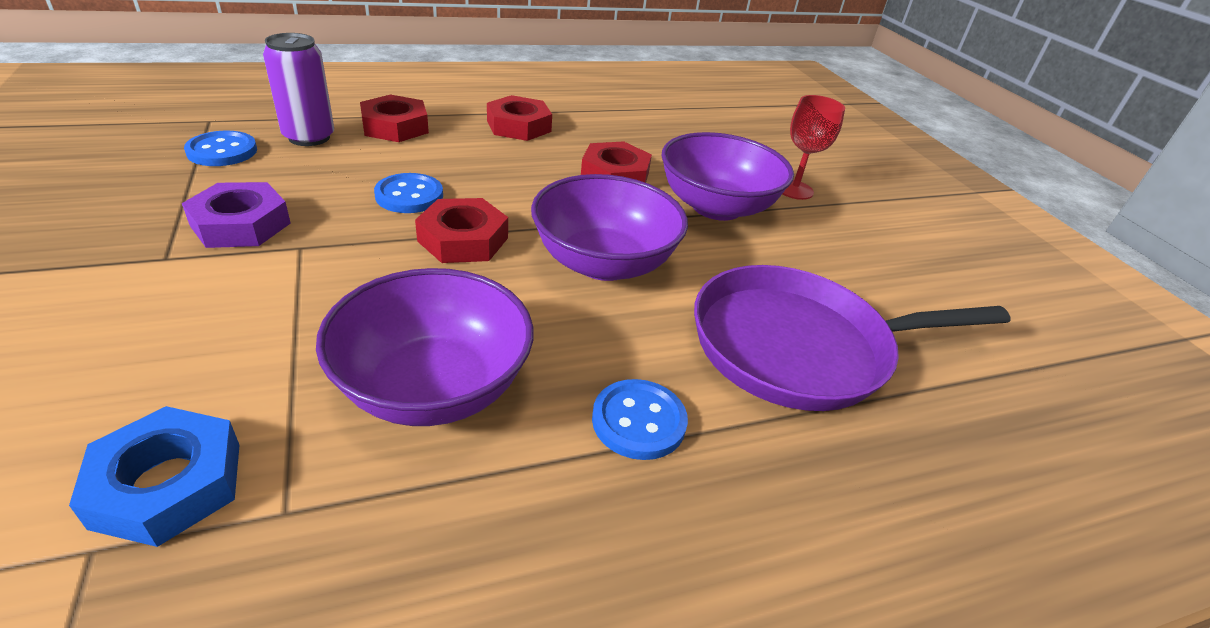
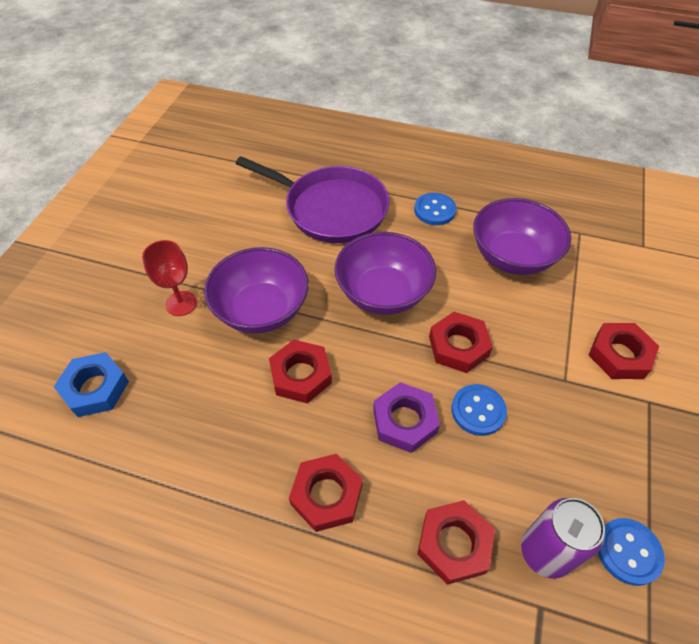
camera: 140 degrees left, 15 degrees up
blue nut [69,406,239,547] -> blue nut moved to [54,352,129,417]
purple nut [182,182,291,248] -> purple nut moved to [373,382,440,453]
none -> red nut [589,323,659,379]

